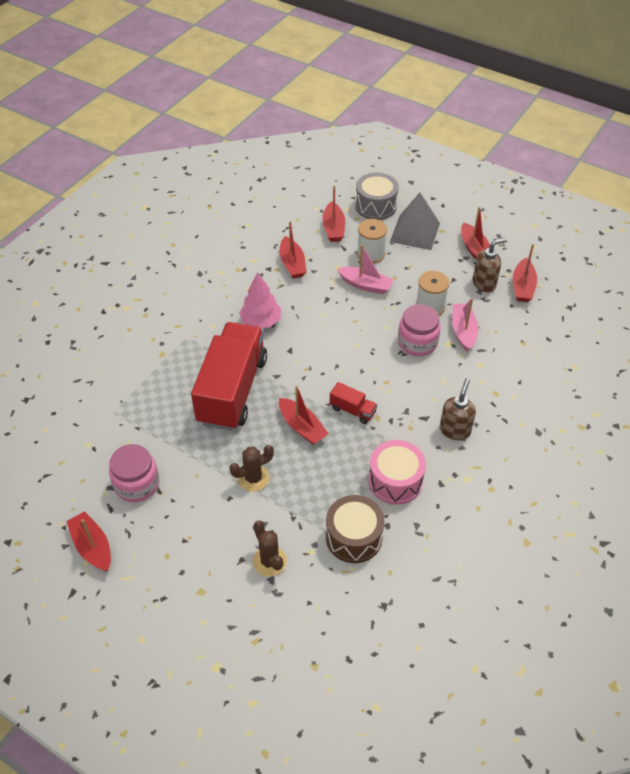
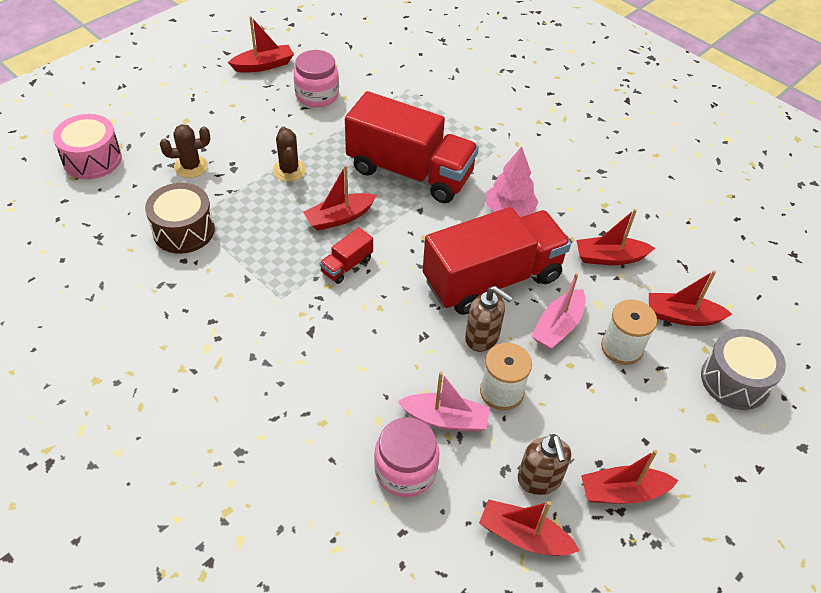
camera: 100 degrees right, 0 degrees up
pink drum [369,440,426,505] -> pink drum moved to [53,114,122,179]
grey pyramid [390,193,440,250] -> none
pink jar [398,304,441,356] -> pink jar moved to [374,417,439,497]
brown soap dispenser [440,378,476,440] -> brown soap dispenser moved to [465,286,513,352]
none -> red truck [423,207,571,315]

